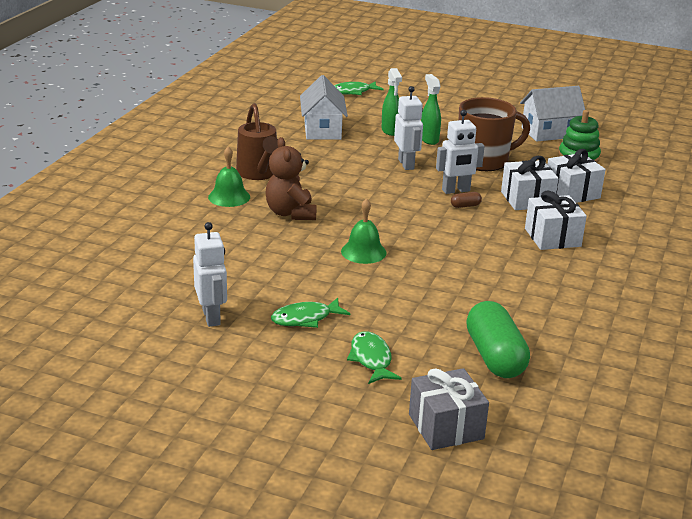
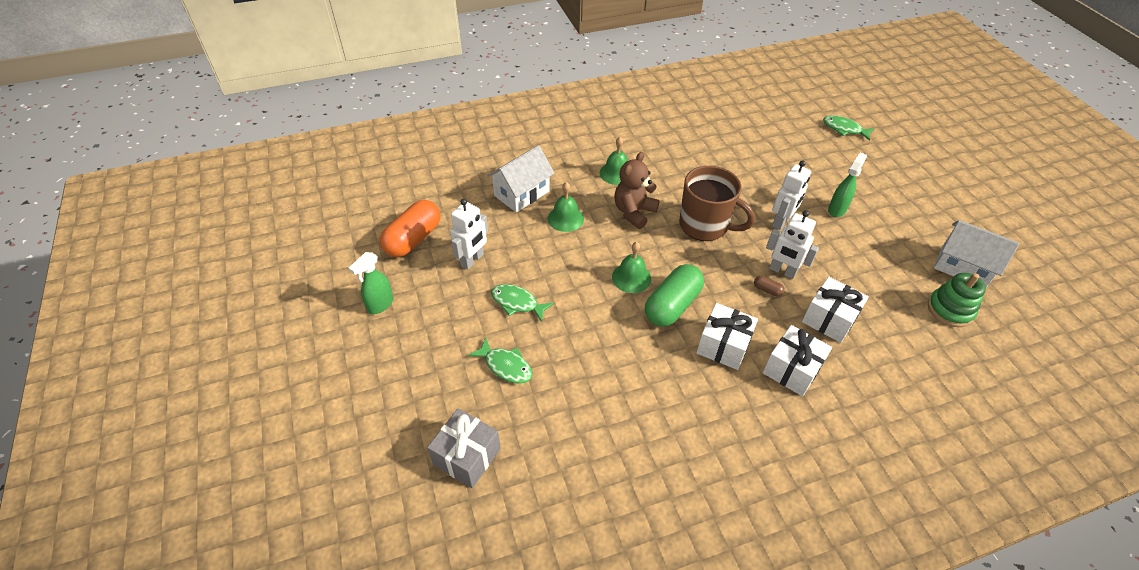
camera: 50 degrees right, 20 degrees up
brown watering can [236,103,278,180] -> none
white house [300,75,348,140] -> white house moved to [487,145,555,213]
green fish [347,331,402,384] -> green fish turned 90 degrees clockwise [468,338,532,384]
green spray bottle [382,68,402,136] -> green spray bottle moved to [349,252,393,314]
brown mug [459,97,530,171] -> brown mug moved to [679,166,755,241]
green capsule [466,301,530,378] -> green capsule moved to [645,264,704,327]
white gift [547,149,606,203] -> white gift moved to [696,303,758,370]
none -> orange capsule [380,200,440,257]
none -> green bell [548,182,584,232]

